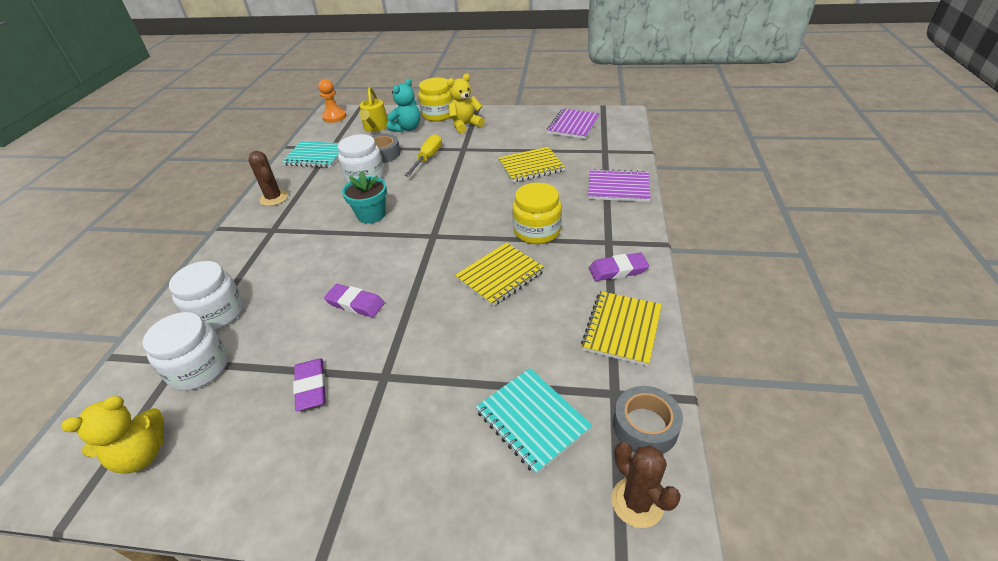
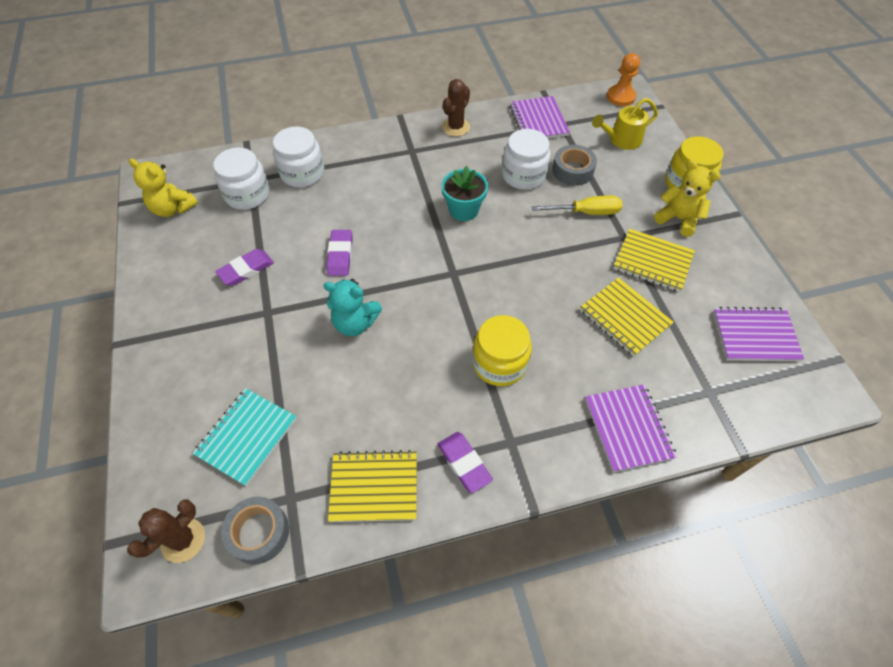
camera: 65 degrees right, 15 degrees up
turquoise notebook [282,141,339,168] -> purple notebook [510,96,570,138]
turquoise teddy bear [387,79,420,132] -> turquoise teddy bear moved to [324,279,382,336]
yellow notebook [455,243,545,307] -> yellow notebook moved to [613,229,695,292]

